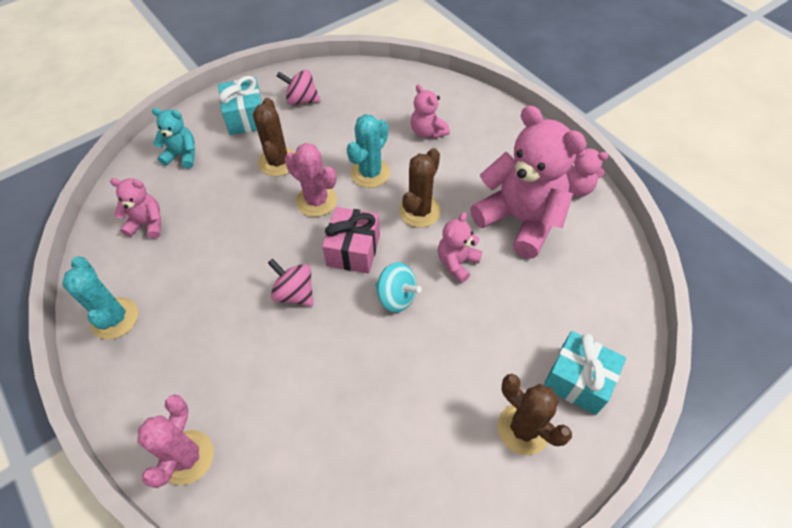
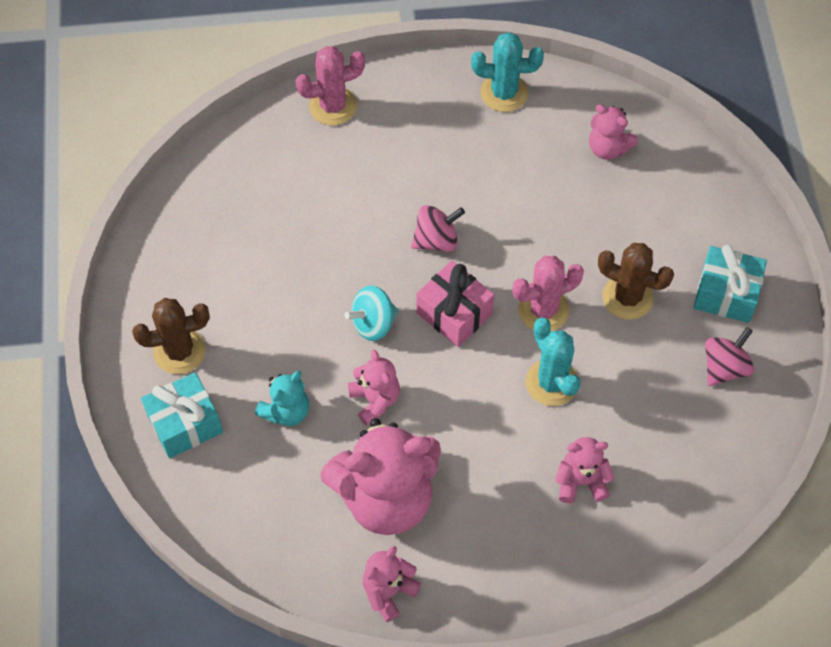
camera: 120 degrees right, 5 degrees up
pink teddy bear [110,178,161,239] -> pink teddy bear turned 90 degrees clockwise [589,105,638,160]
pink cactus [137,394,214,488] -> pink cactus turned 60 degrees counterclockwise [296,46,365,126]
turquoise teddy bear [152,108,195,169] -> turquoise teddy bear moved to [255,371,309,426]
brown cactus [399,148,441,228] -> none

